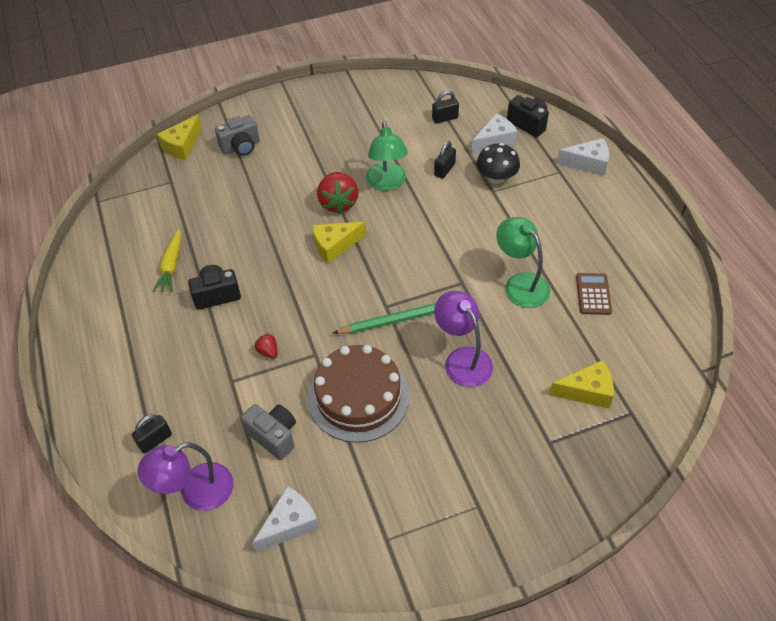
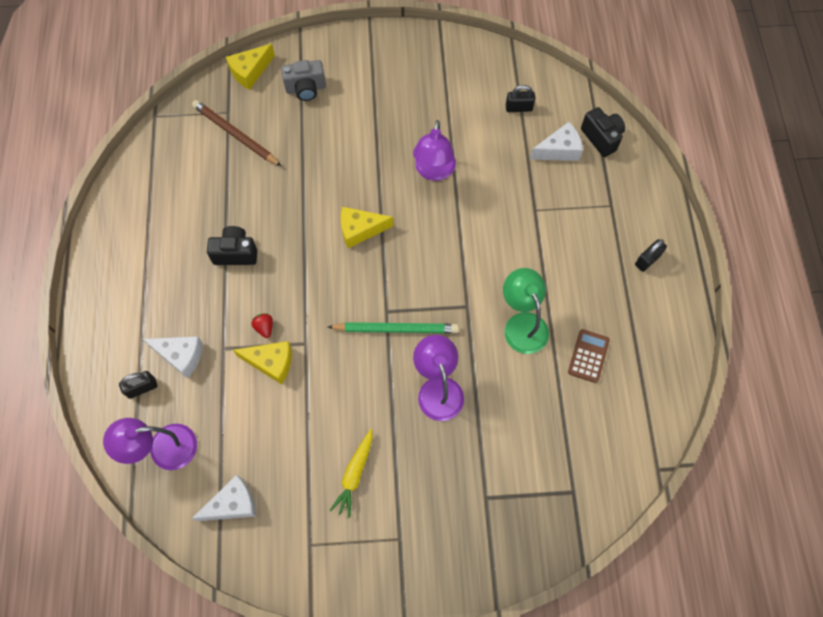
camera: 15 degrees right, 15 degrees up
yellow carrot [153,228,181,292] -> yellow carrot moved to [330,429,372,518]
grey camera [241,404,296,460] -> none
brown cake [308,345,409,443] -> none
red strawberry [317,172,359,214] -> none
green lamp [366,121,408,191] -> purple lamp [413,120,456,181]
black padlock [434,141,456,179] -> black padlock moved to [635,239,667,272]
black mushroom [476,143,520,184] -> none
yellow cheese [549,360,614,408] -> yellow cheese moved to [233,341,292,385]
white cheese [557,138,609,176] -> white cheese moved to [143,336,203,379]
none -> brown pencil [192,100,281,166]

